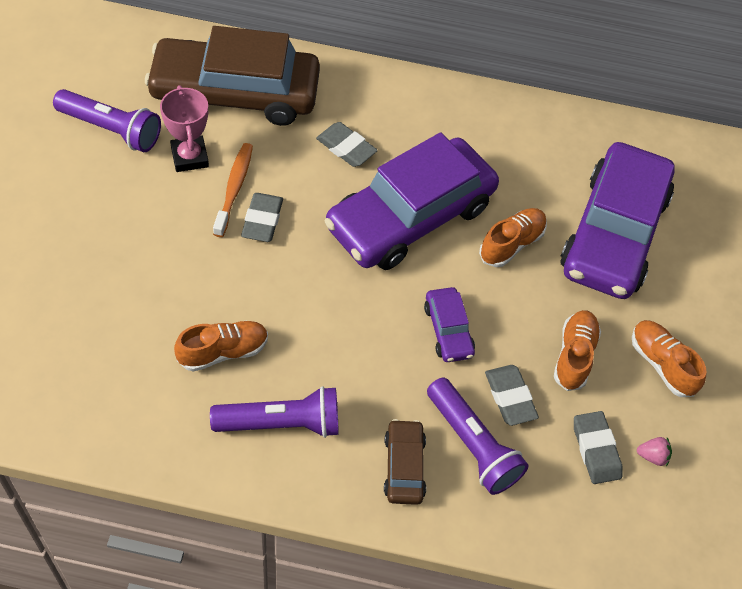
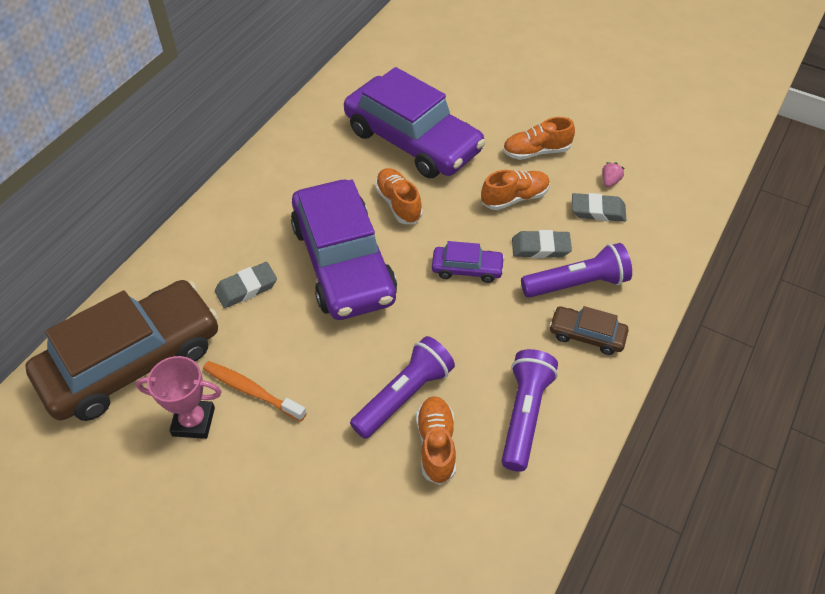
camera: 65 degrees left, 5 degrees down
purple flashlight [53,89,161,152] -> purple flashlight moved to [350,336,455,439]
brown car [145,26,320,126] -> brown car turned 150 degrees counterclockwise [25,280,219,421]
grey eraser [241,193,283,242] -> none
orange shoe [554,310,601,391] -> orange shoe turned 120 degrees clockwise [481,170,550,210]

